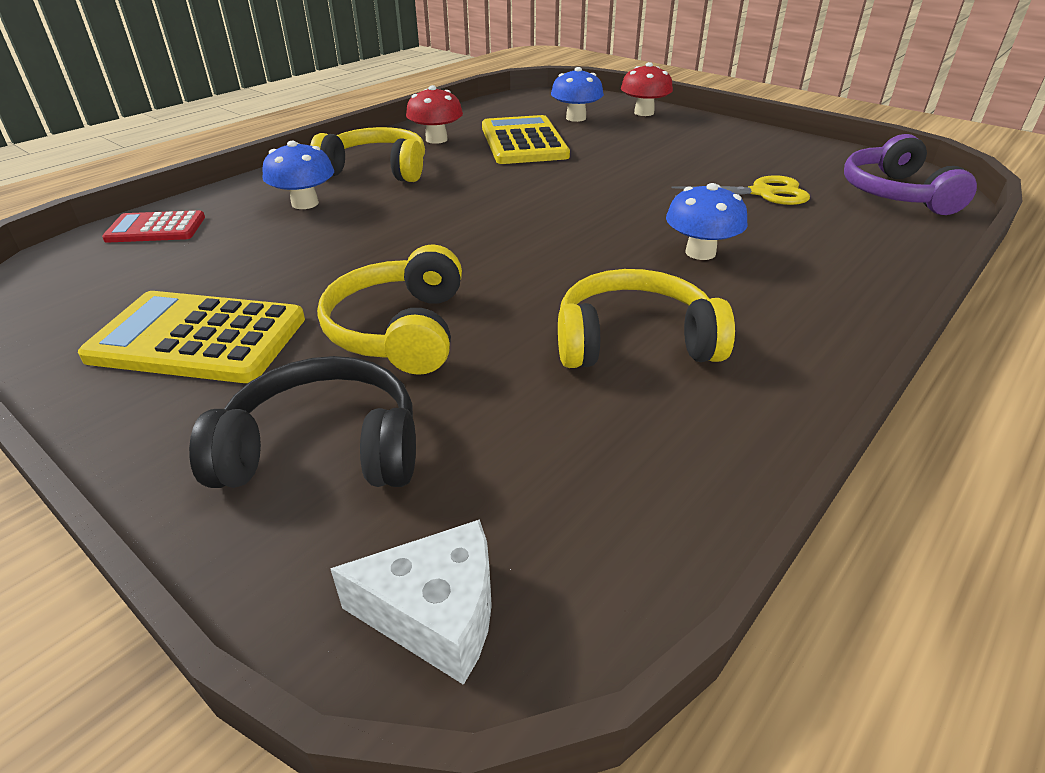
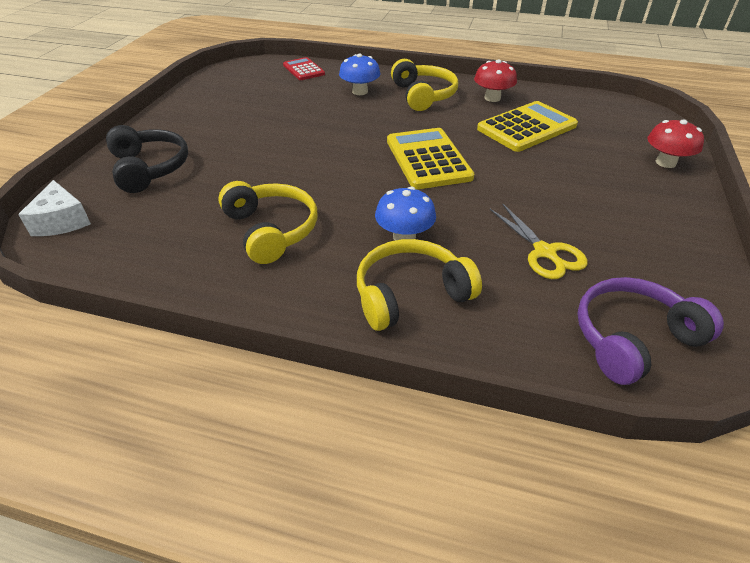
camera: 65 degrees right, 5 degrees up
yellow calculator [78,291,305,383] -> yellow calculator moved to [387,128,474,189]
yellow headphones [317,244,462,375] -> yellow headphones moved to [357,239,482,331]
blue mushroom [551,67,604,122] -> none

